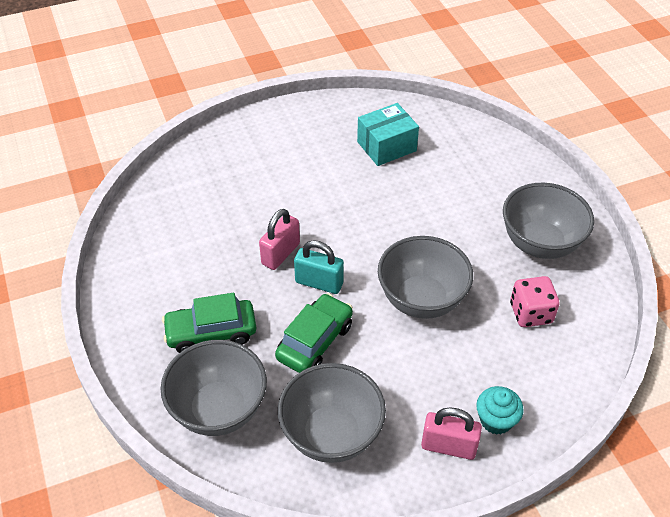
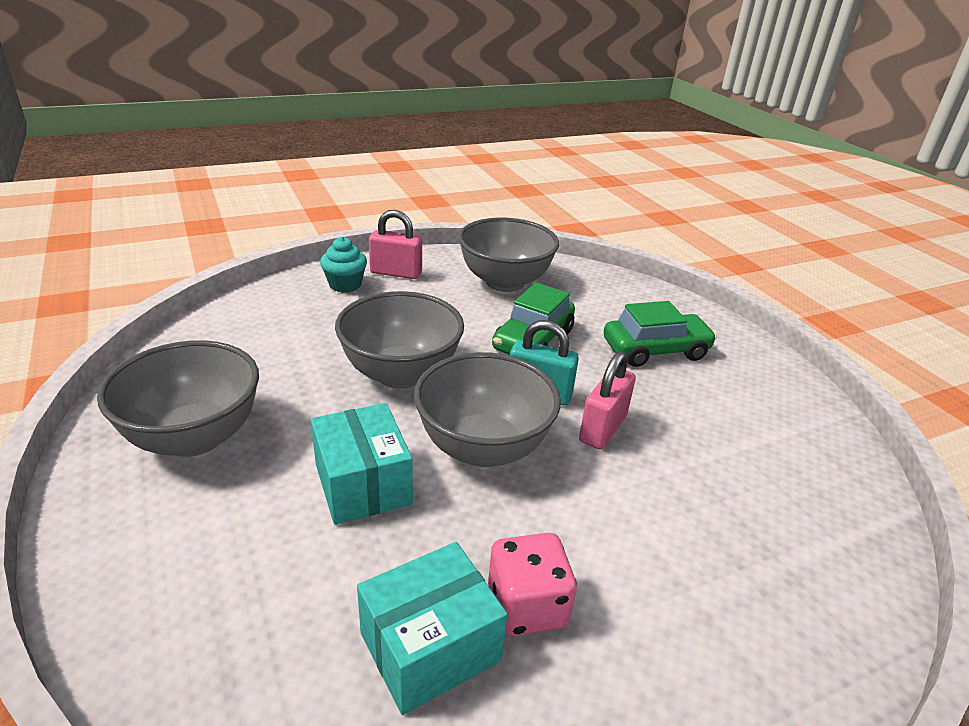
camera: 175 degrees right, 15 degrees down
grey bowl [160,340,267,436] -> grey bowl moved to [414,352,561,467]
pink dice [510,276,560,327] -> pink dice moved to [488,533,577,636]
none -> turquoise box [311,403,413,525]

